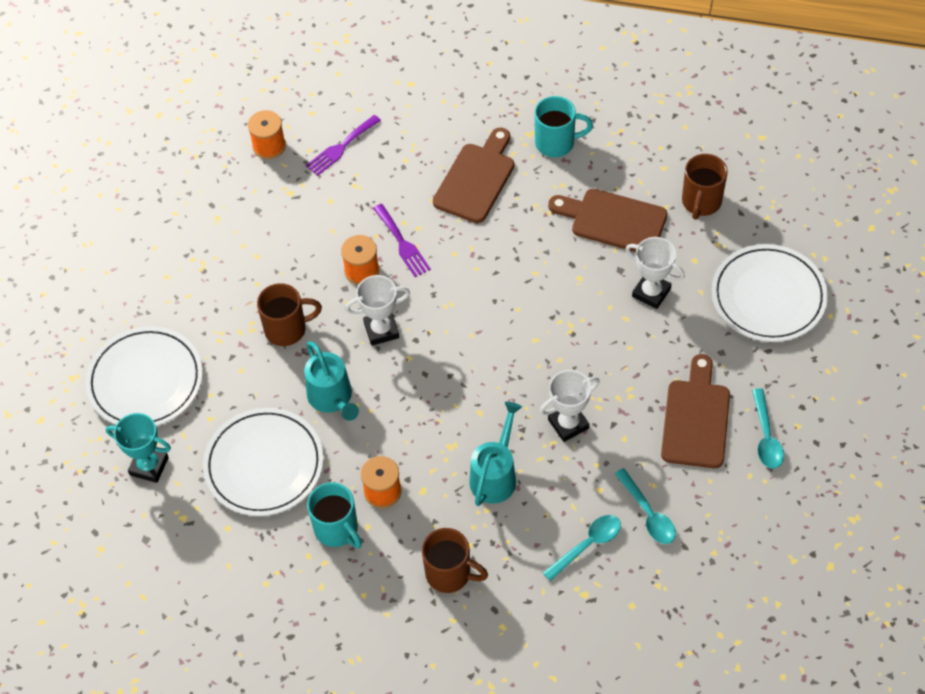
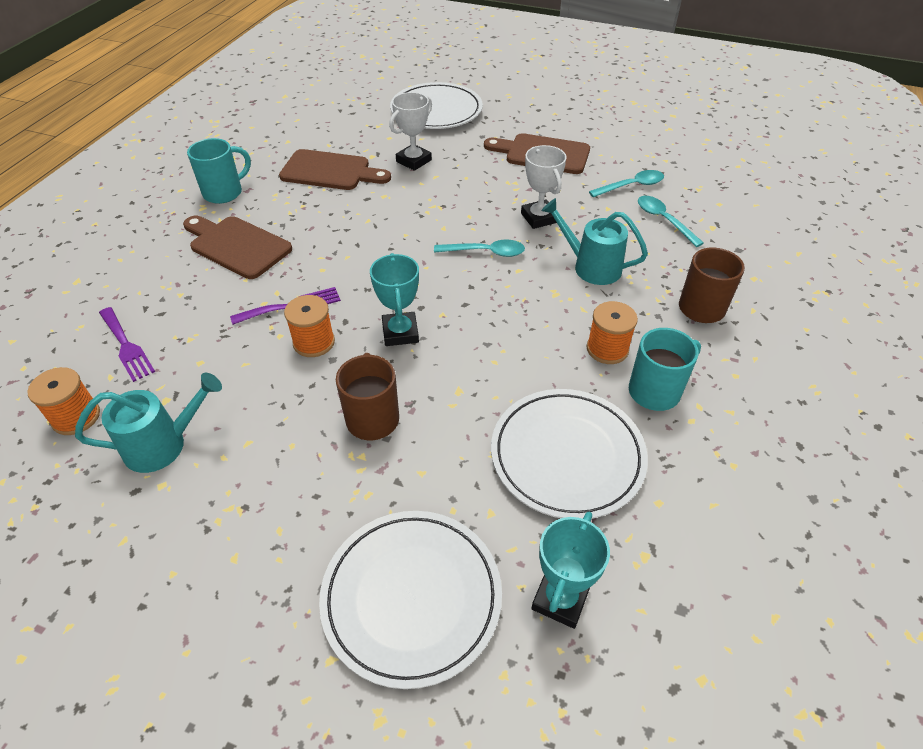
camera: 85 degrees left, 10 degrees down
turquoise watering can [304,341,359,421] -> turquoise watering can moved to [75,373,222,473]
white trophy [345,275,410,346] -> turquoise trophy [370,253,419,346]
turquoise mug [535,96,593,157] -> turquoise mug turned 45 degrees clockwise [187,138,251,204]
brown cutting board [548,189,667,252] -> brown cutting board turned 105 degrees counterclockwise [279,149,391,190]
brown mug [682,154,728,220] -> none
turquoise spoon [752,388,784,469] -> turquoise spoon moved to [434,239,525,257]

